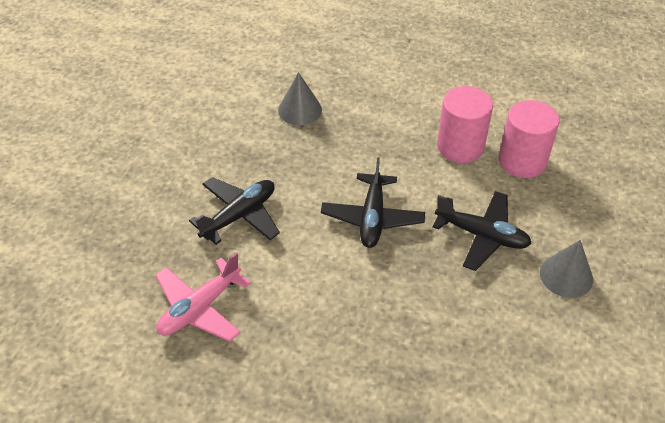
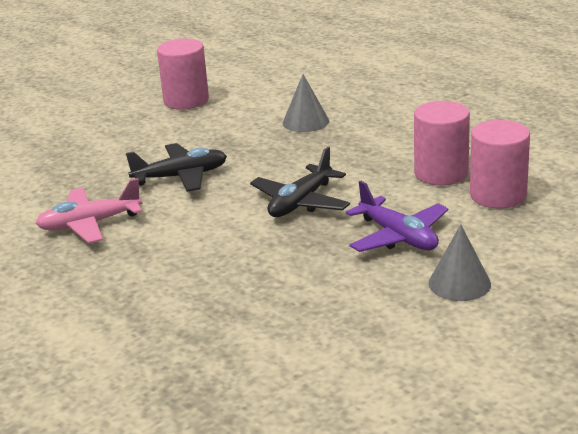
camera: 30 degrees right, 20 degrees down
black plane [433,191,532,271] -> purple plane [346,181,448,252]
none -> pink cylinder [157,38,209,109]

